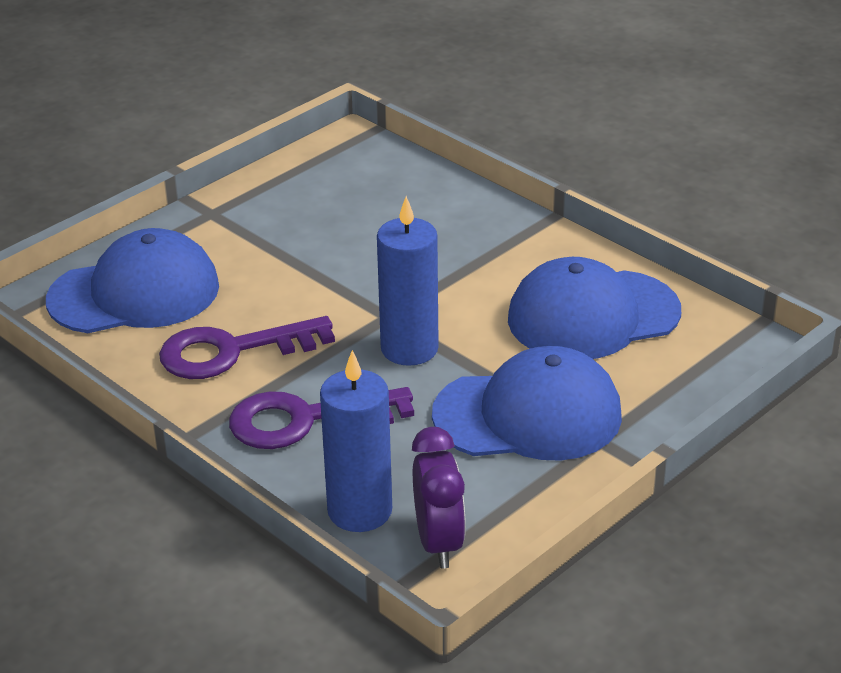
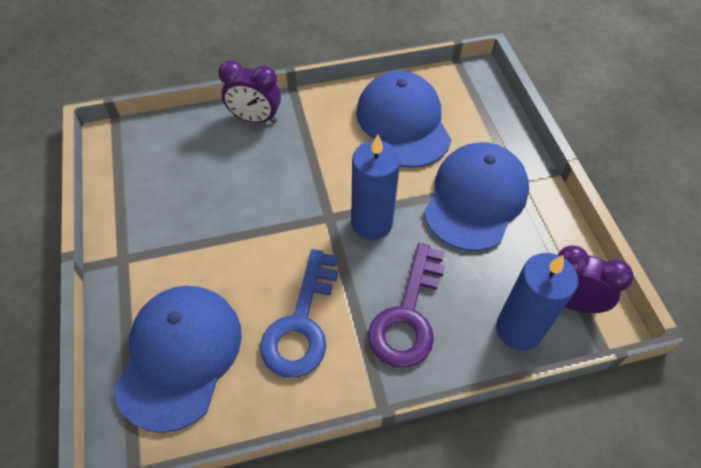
camera: 60 degrees left, 20 degrees up
purple key [159,316,335,379] -> blue key [260,249,338,378]
blue cap [508,257,681,359] -> blue cap turned 150 degrees clockwise [356,71,451,168]
none -> purple clock [218,60,281,123]

